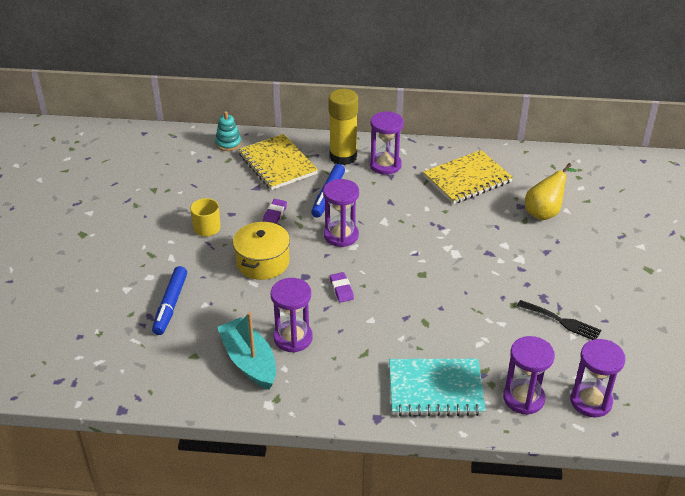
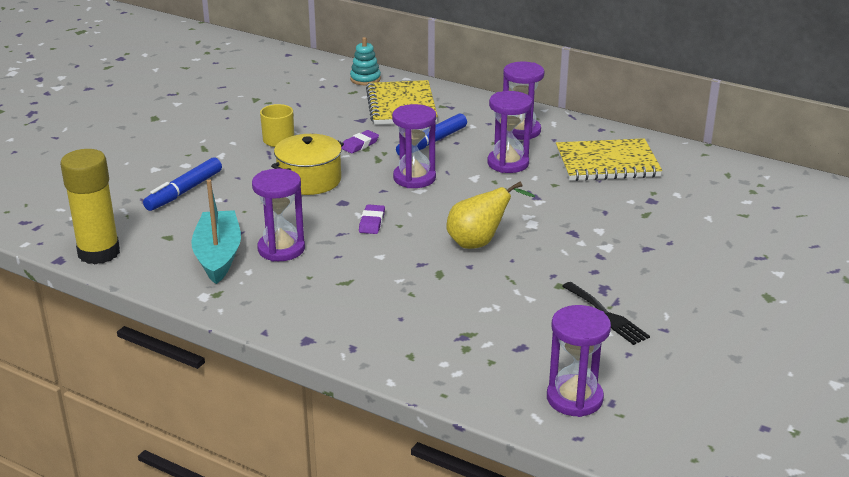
camera: 25 degrees right, 10 degrees down
yellow glue stick [328,89,358,165] -> yellow glue stick moved to [60,149,120,264]
turquoise notebook [389,359,486,416] -> none
purple hourglass [503,336,555,415] -> purple hourglass moved to [487,91,532,173]
yellow pear [525,163,577,220] -> yellow pear moved to [447,181,535,249]

